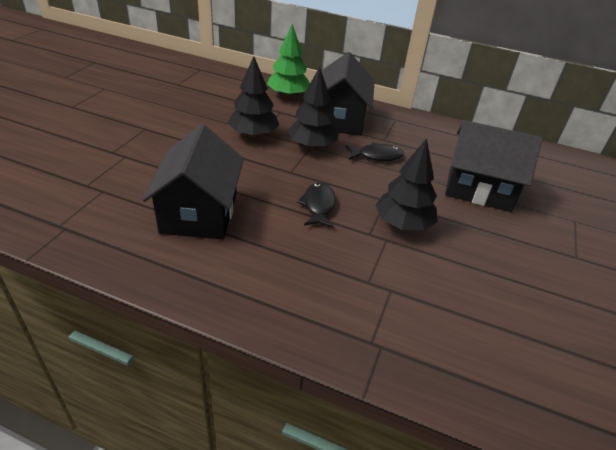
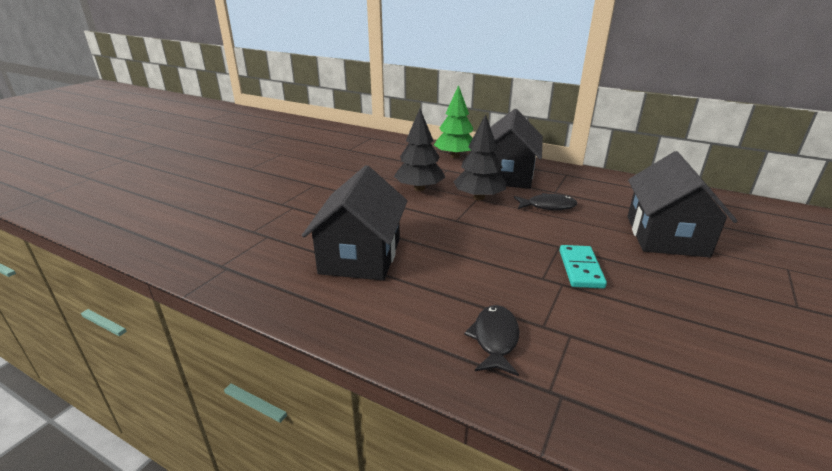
camera: 10 degrees right, 10 degrees down
black fish [297,182,336,228] -> black fish moved to [464,305,519,376]
black tree [375,138,438,231] -> turquoise domino [559,245,607,289]
black house [445,120,543,212] -> black house turned 75 degrees clockwise [627,151,738,257]

